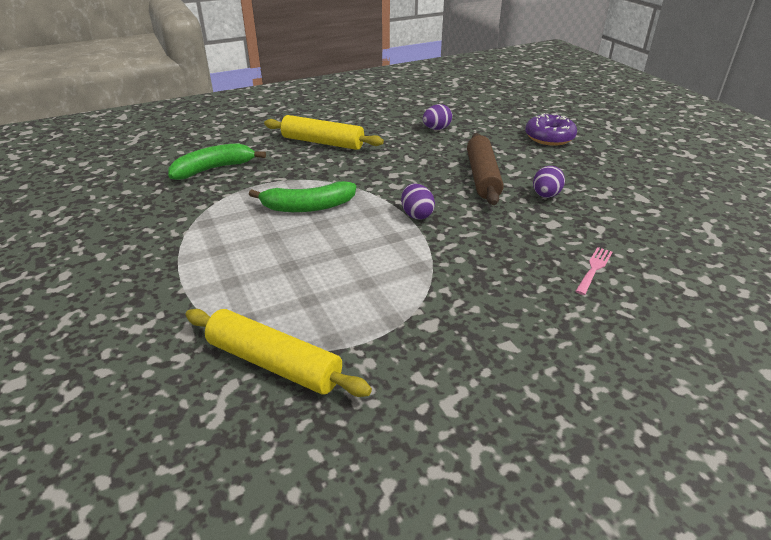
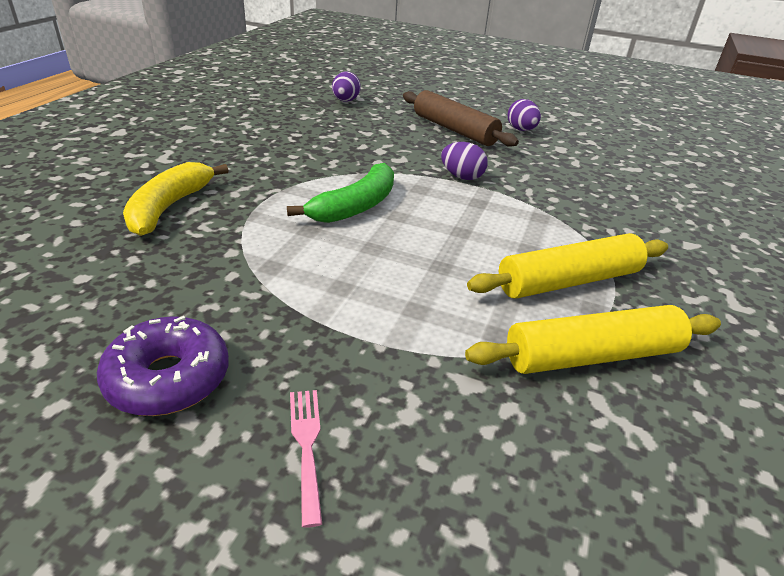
camera: 45 degrees left, 0 degrees up
green banana [168,143,266,180] -> yellow banana [123,162,229,236]
yellow rolling pin [264,115,384,150] -> yellow rolling pin moved to [467,233,668,299]
purple donut [525,113,577,146] -> purple donut moved to [97,316,229,416]
pink fork [575,247,612,295] -> pink fork moved to [290,390,322,528]

